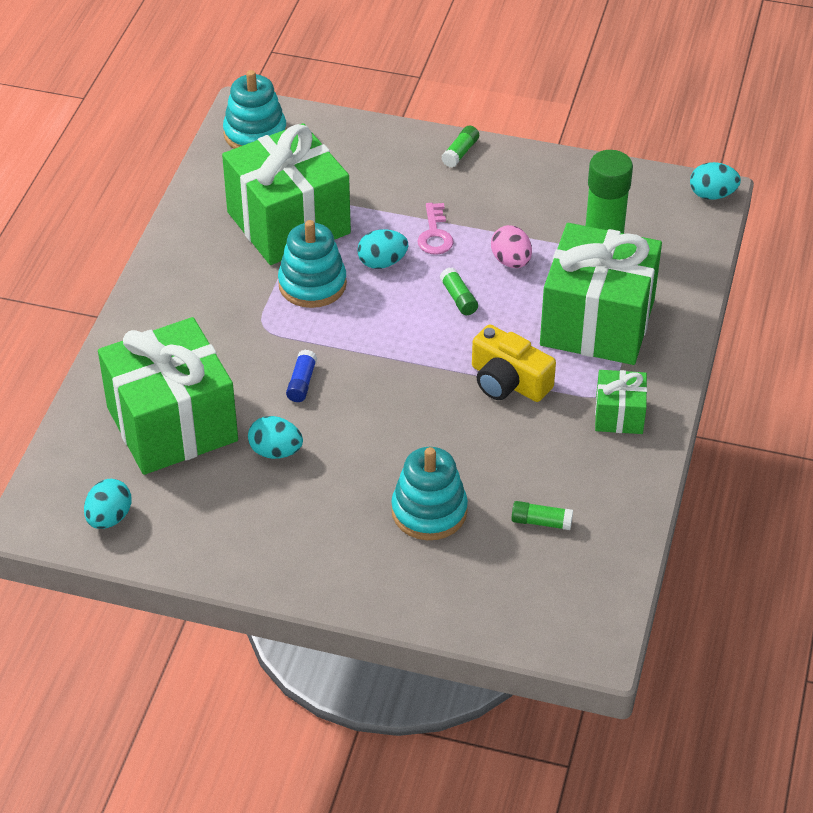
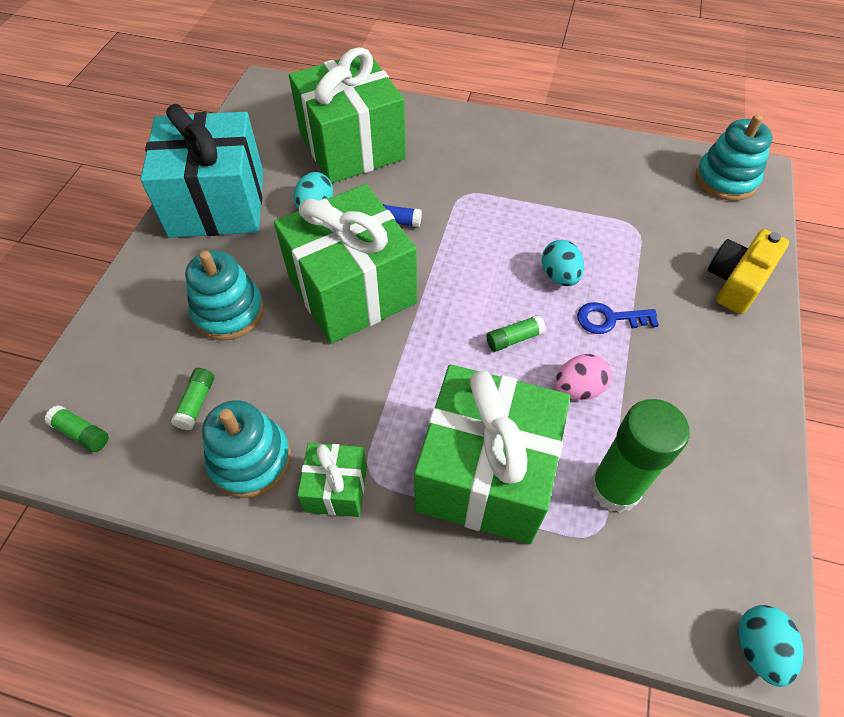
camera: 90 degrees right, 10 degrees up
turquoise egg [84,479,132,529] -> none
green gift [222,123,351,265] -> green gift moved to [274,184,417,344]
turquoise stacking toy [278,220,347,308] -> turquoise stacking toy moved to [202,400,291,498]
pink key [417,203,454,255] -> blue key [577,302,659,334]
green glue stick [441,126,479,168] -> green glue stick moved to [44,405,108,452]
yellow camera [472,325,556,402] -> yellow camera moved to [708,229,789,314]
none -> turquoise gift [140,104,263,238]

